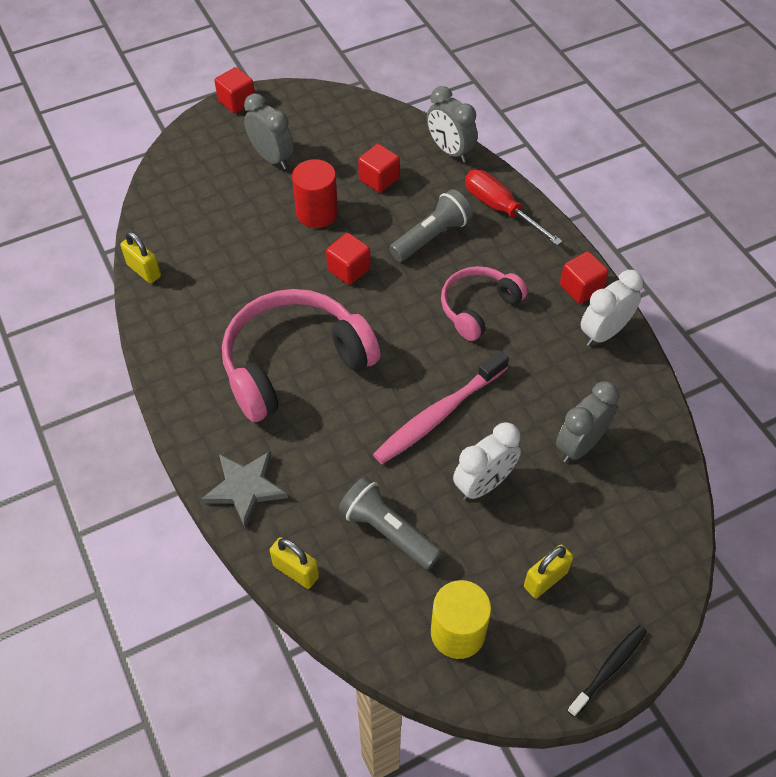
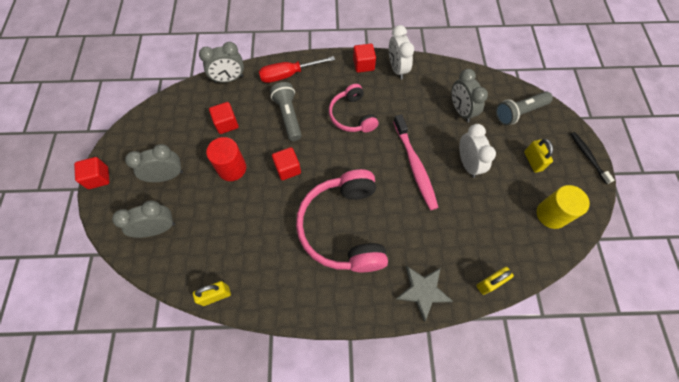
camera: 65 degrees left, 10 degrees up
grey flashlight [338,477,442,570] -> grey flashlight moved to [496,92,553,125]
none -> grey clock [112,200,175,238]

